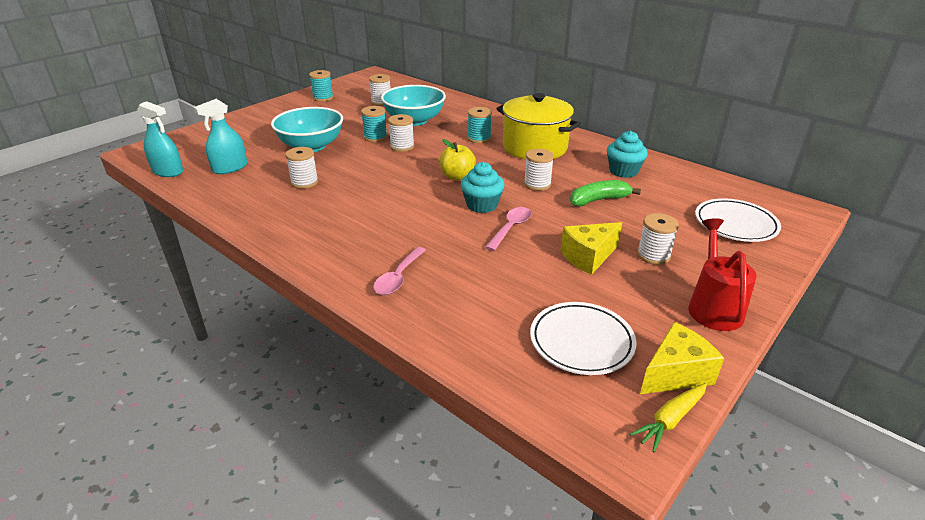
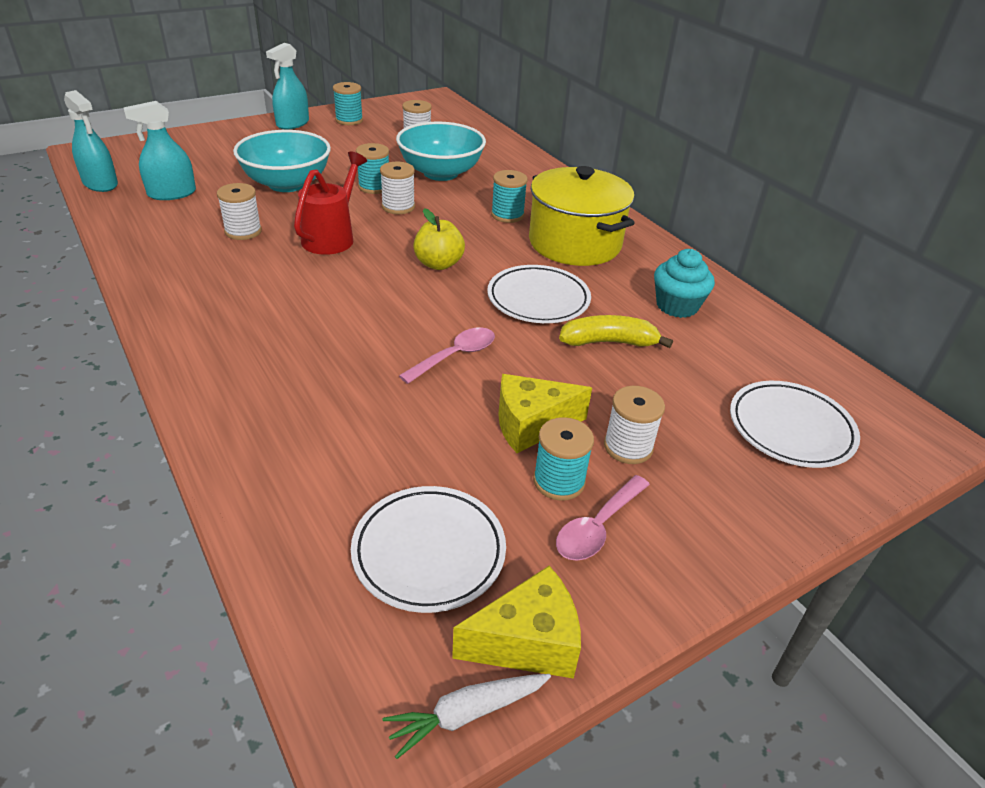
camera: 15 degrees right, 5 degrees up
pink spoon [373,247,426,295] -> pink spoon moved to [556,475,650,561]
turquoise cupcake [461,162,505,213] -> none
white spool [524,149,554,191] -> white plate [487,265,591,323]
green banana [570,180,641,206] -> yellow banana [559,315,673,348]
yellow carrot [630,383,707,452] -> white carrot [383,674,551,759]
red watering can [688,218,756,331] -> red watering can moved to [294,152,367,255]
none -> turquoise spray bottle [266,43,309,130]
none -> turquoise spool [533,417,594,501]

